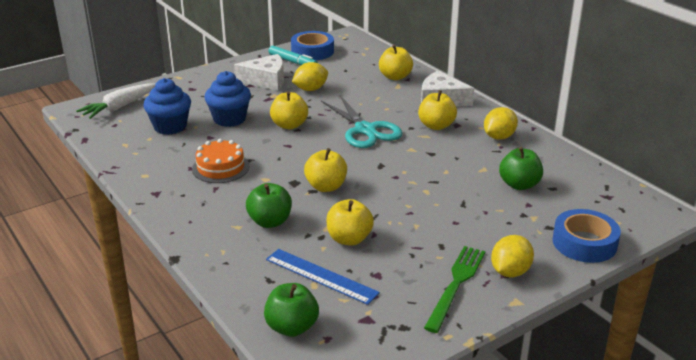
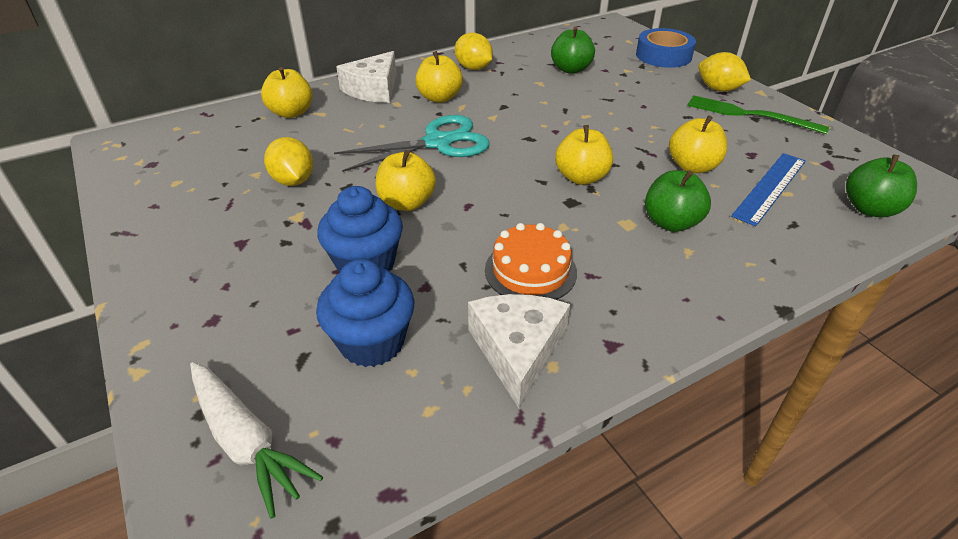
camera: 85 degrees left, 10 degrees up
white cheese [234,54,284,90] -> white cheese moved to [468,294,570,409]
turquoise marker [268,46,318,66] -> none
blue tape [291,31,334,60] -> none

